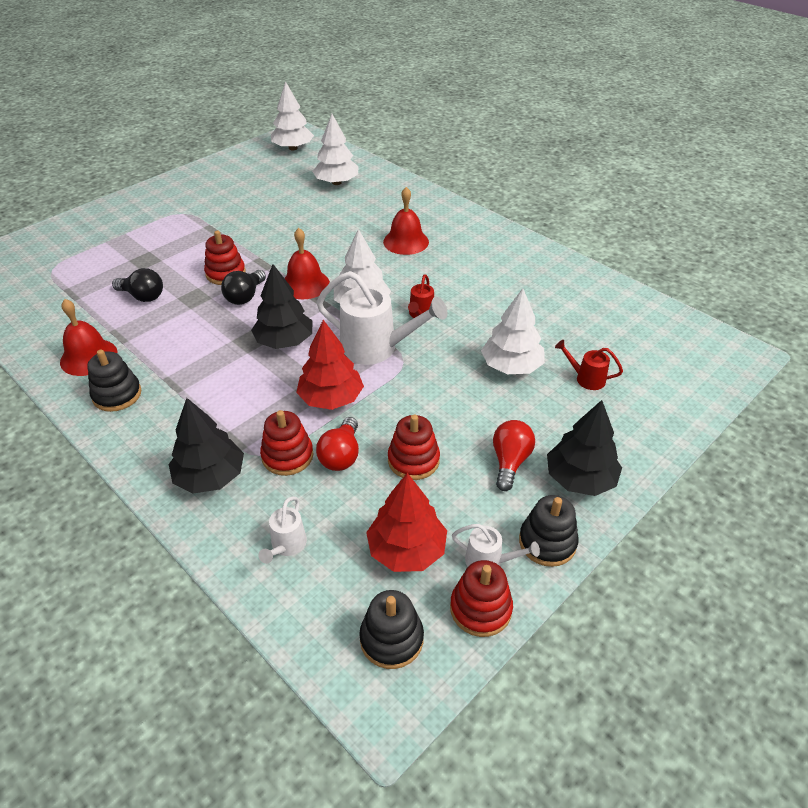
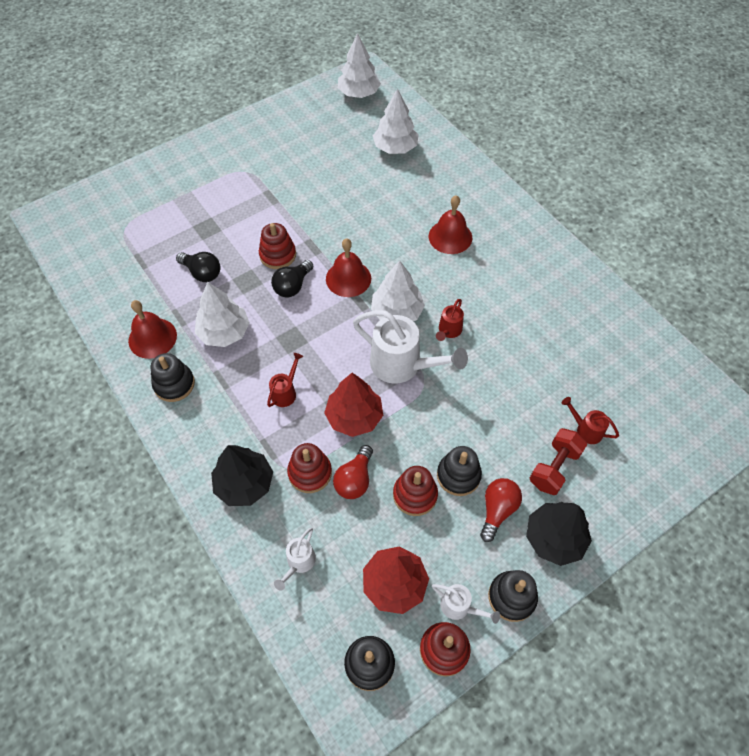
camera: 10 degrees right, 15 degrees up
black tree [251,264,312,349] -> none
white tree [481,288,545,374] -> white tree moved to [195,282,250,347]
none -> red watering can [267,353,303,407]
none -> black stacking toy [437,446,482,496]
none -> red dumbbell [530,428,587,495]

